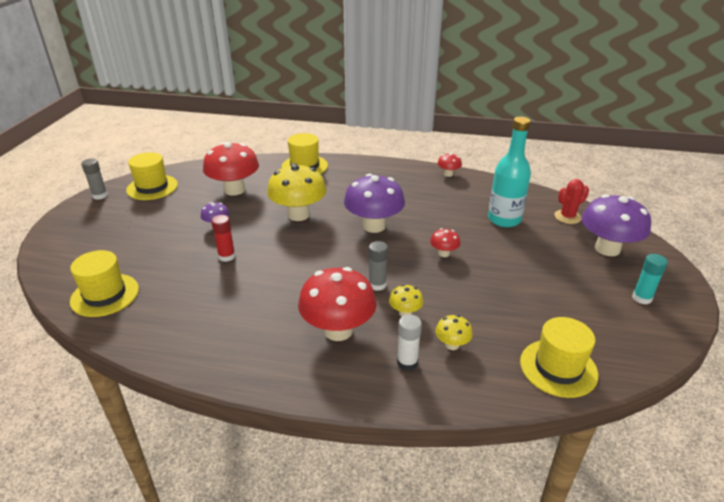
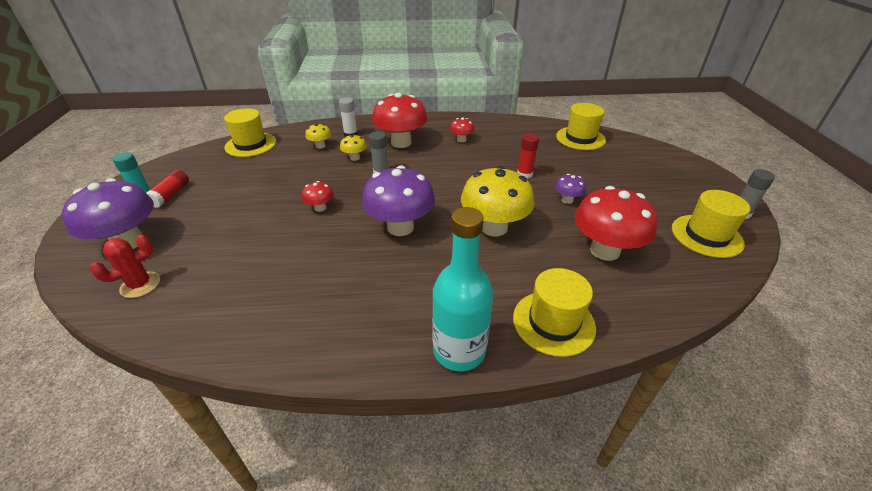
camera: 165 degrees right, 5 degrees up
red mushroom [437,153,462,177] -> red mushroom moved to [450,118,475,142]
turquoise bottle [488,117,531,227] -> turquoise bottle moved to [432,207,494,371]
none -> red glue stick [147,170,189,208]

